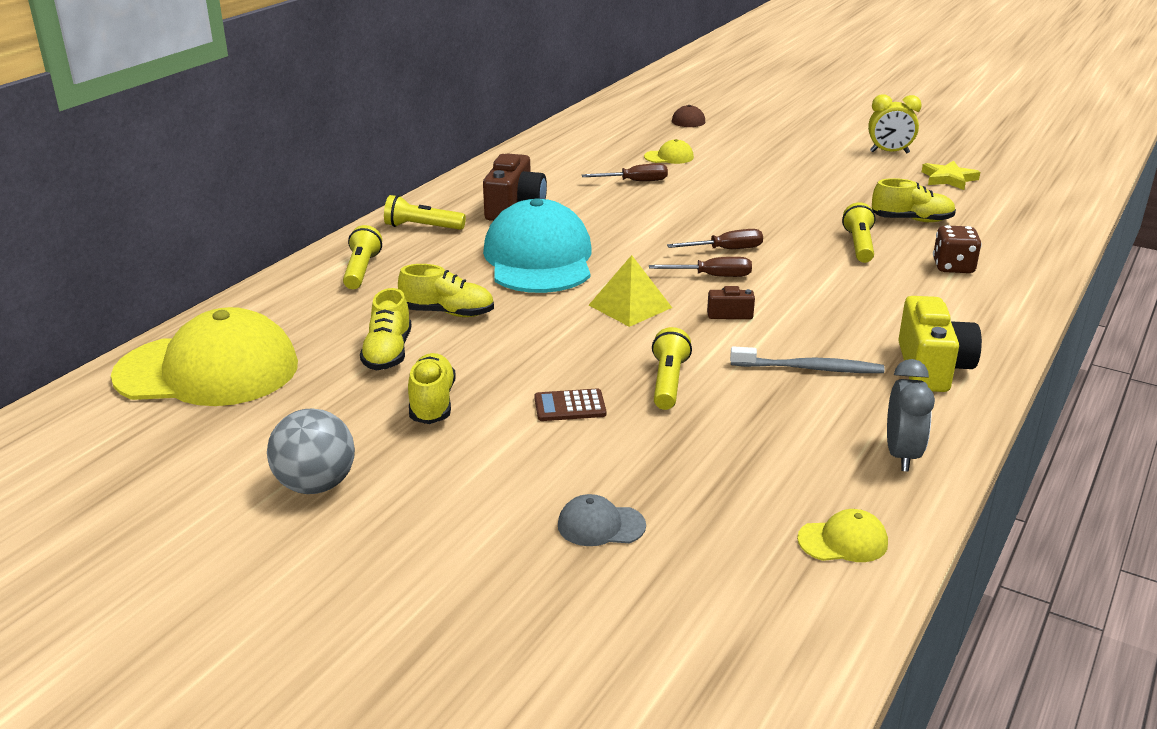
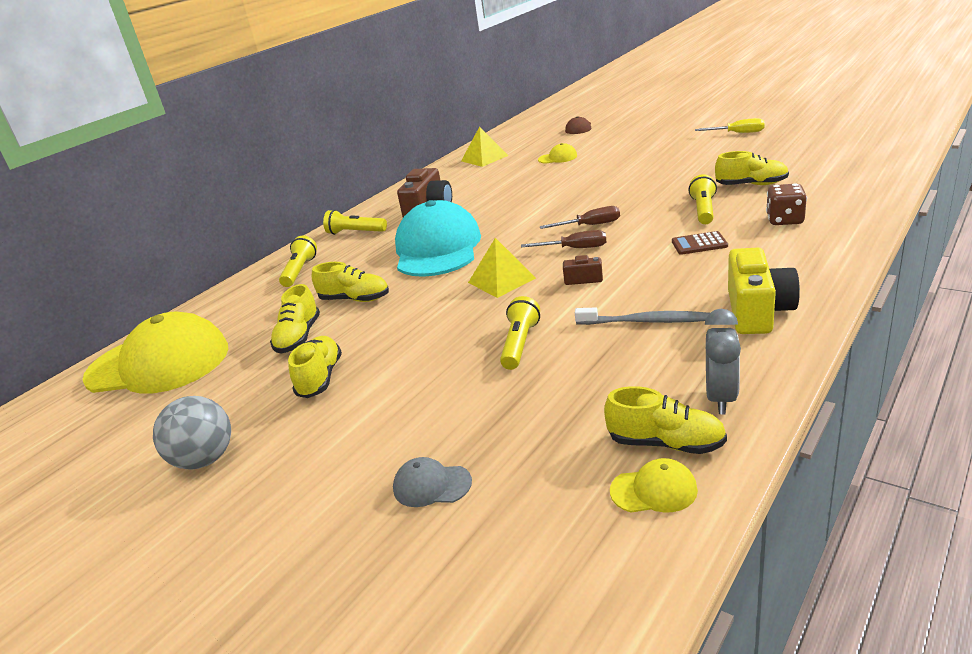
camera: 10 degrees right, 0 degrees up
brown calculator [534,389,606,421] -> brown calculator moved to [672,231,728,255]
brown screwdriver [582,163,668,181] -> none
yellow clock [868,94,922,153] -> yellow screwdriver [695,118,765,133]
yellow star [922,161,980,190] -> none
none -> yellow pyramid [461,126,508,167]
none -> yellow shoe [604,386,727,454]

